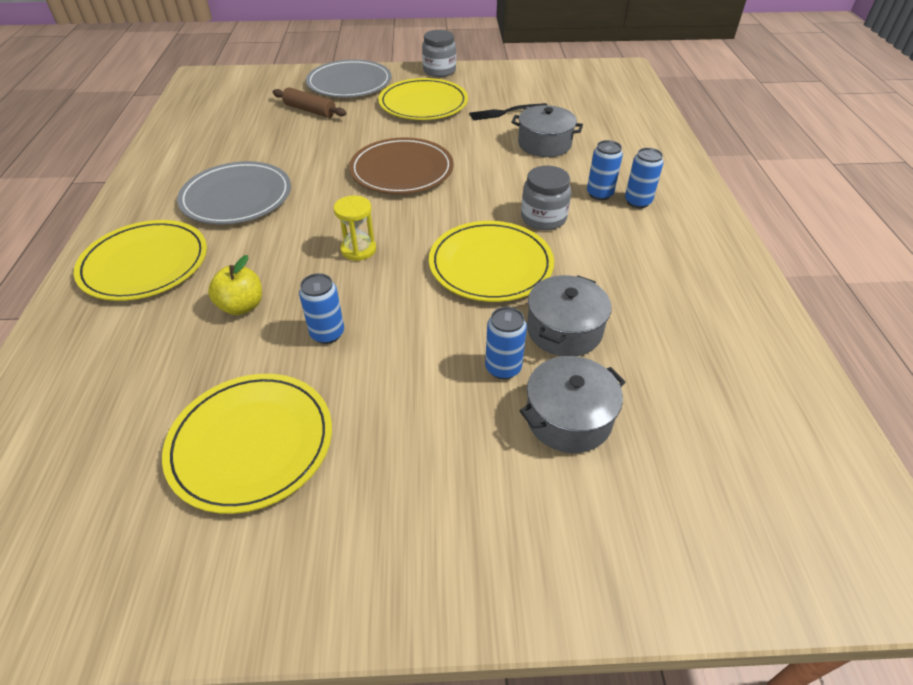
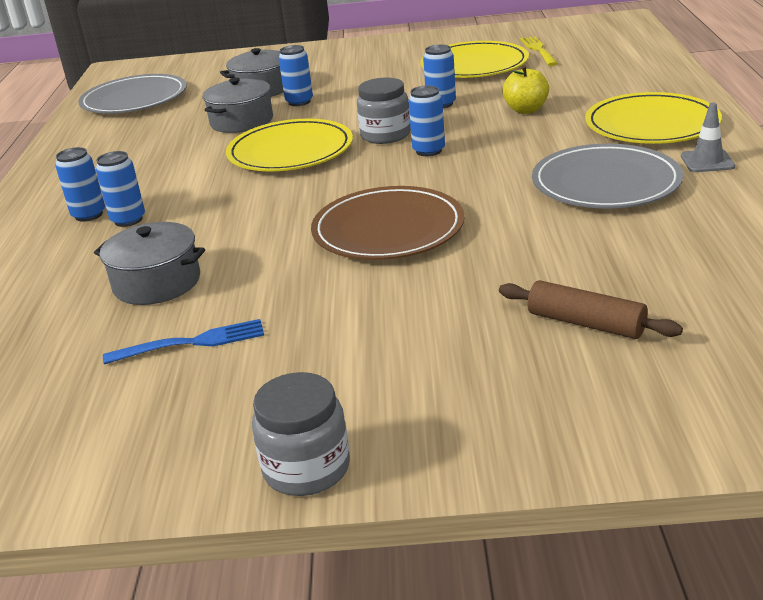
camera: 175 degrees left, 15 degrees down
grey plate [306,60,392,97] -> grey plate moved to [78,74,187,114]
yellow hourglass [334,195,376,261] -> blue can [408,85,445,156]
yellow plate [378,78,468,120] -> none
black fork [469,103,547,121] -> blue fork [103,319,264,364]
grey jar [521,166,571,230] -> grey jar moved to [357,78,411,144]
none -> yellow fork [520,36,558,66]
none -> grey traffic cone [681,102,735,172]

